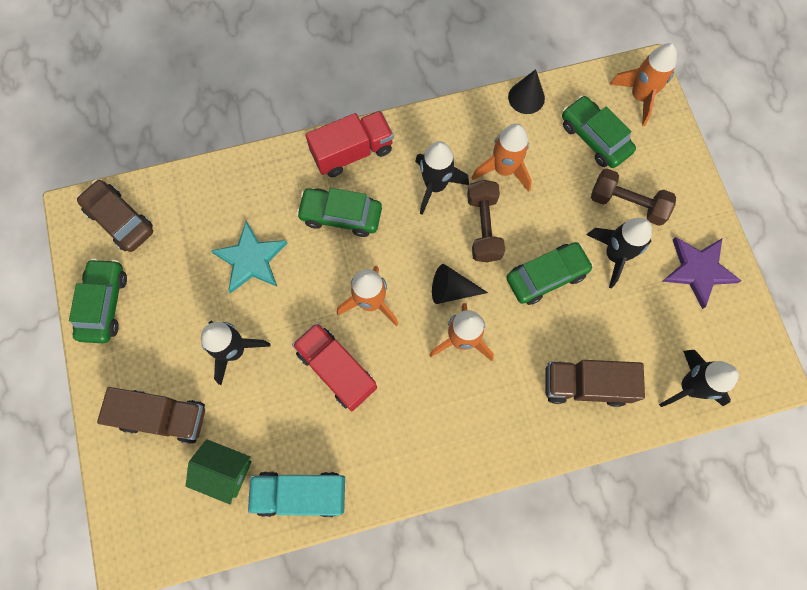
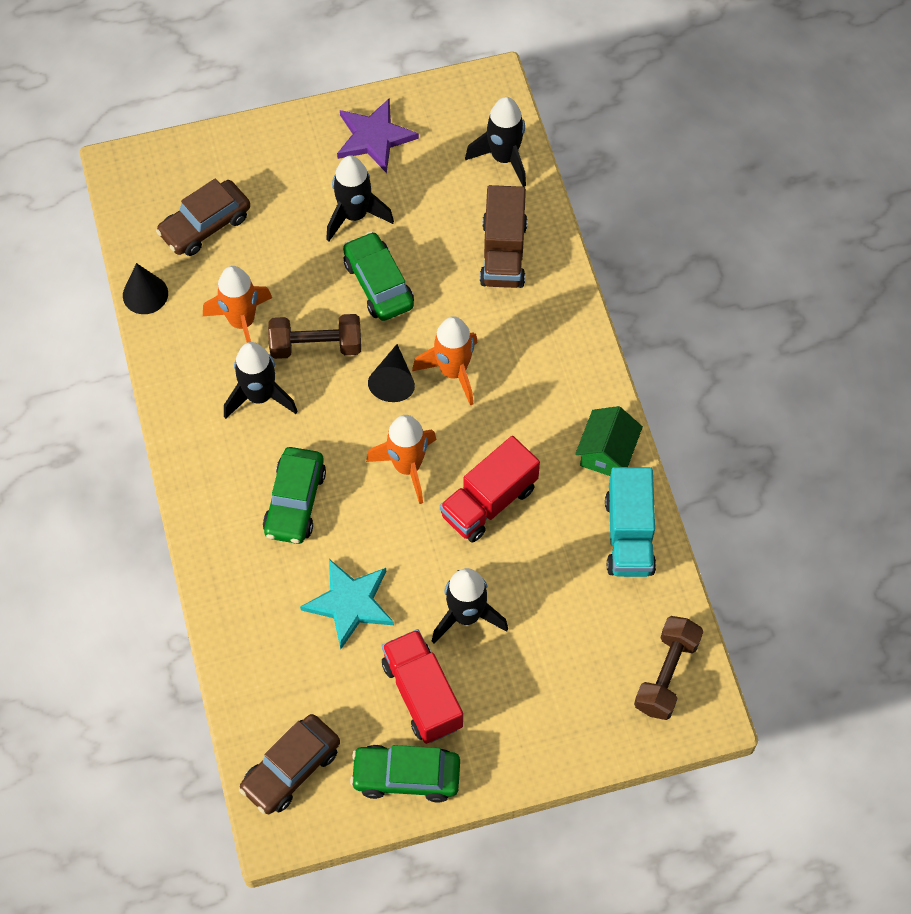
camera: 90 degrees left, 10 degrees down
brown truck [97,387,205,444] -> none
green house [186,439,252,504] -> green house moved to [575,406,643,476]
red truck [306,111,394,177] -> red truck moved to [382,629,463,744]
green car [562,95,636,168] -> brown car [156,178,250,256]
brown dumbbell [591,169,676,226] -> brown dumbbell moved to [634,616,703,720]
orange rocket [610,43,677,126] -> none

